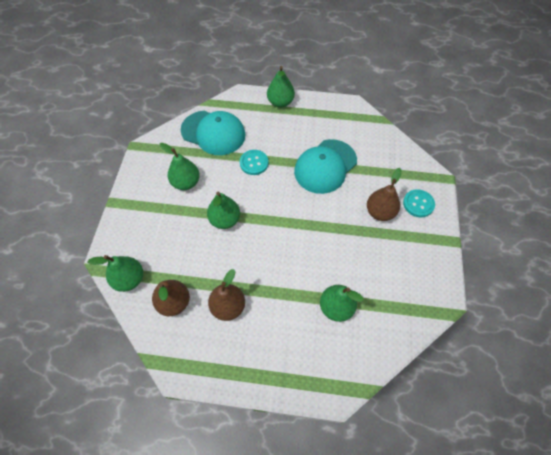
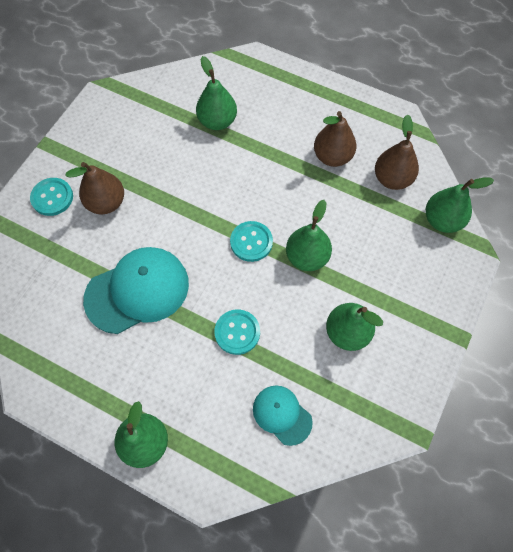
camera: 160 degrees left, 5 degrees up
turquoise cap [181,111,245,155] -> turquoise cap [253,386,313,446], size x0.55
none -> turquoise button [230,221,273,262]

